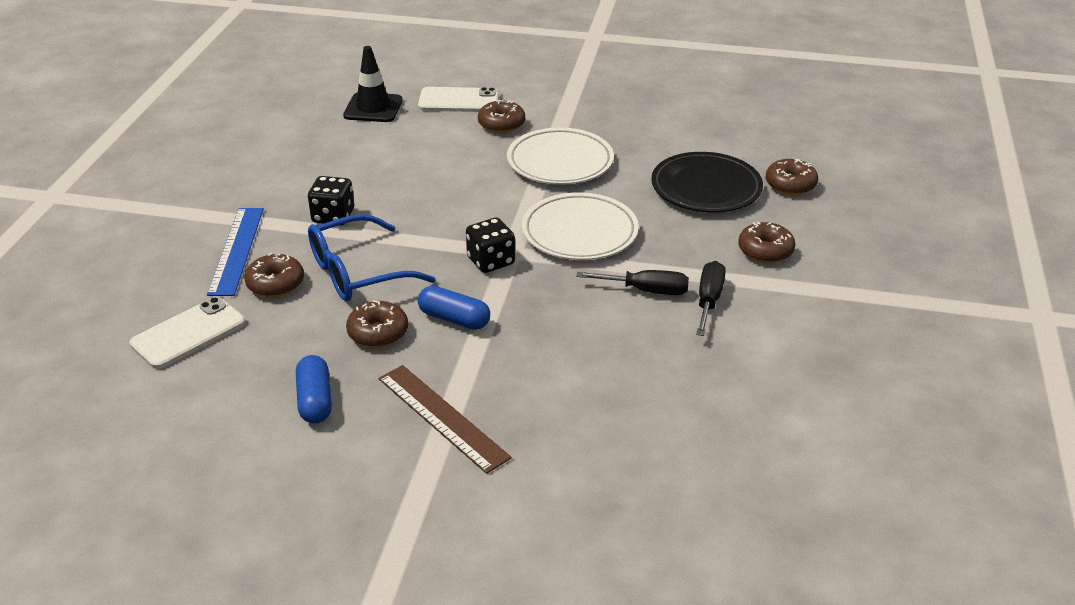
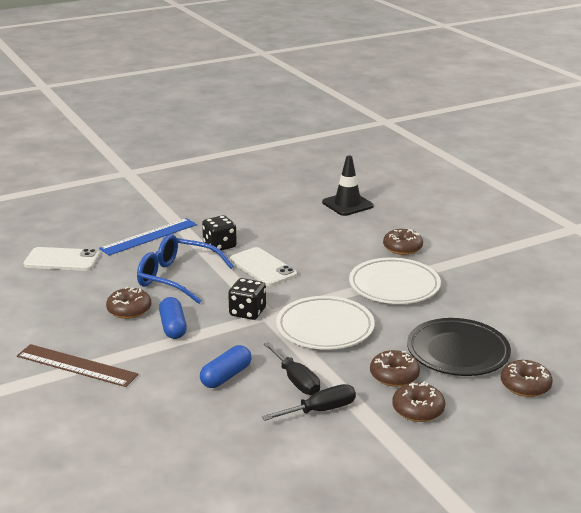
camera: 50 degrees right, 10 degrees down
brown donut [244,253,304,297] -> brown donut moved to [370,350,420,387]
blue capsule [296,355,332,423] -> blue capsule moved to [200,345,252,388]
brown ruler [378,365,512,474] -> brown ruler turned 75 degrees counterclockwise [17,344,139,387]
white phone [418,87,499,112] -> white phone moved to [230,247,297,286]

